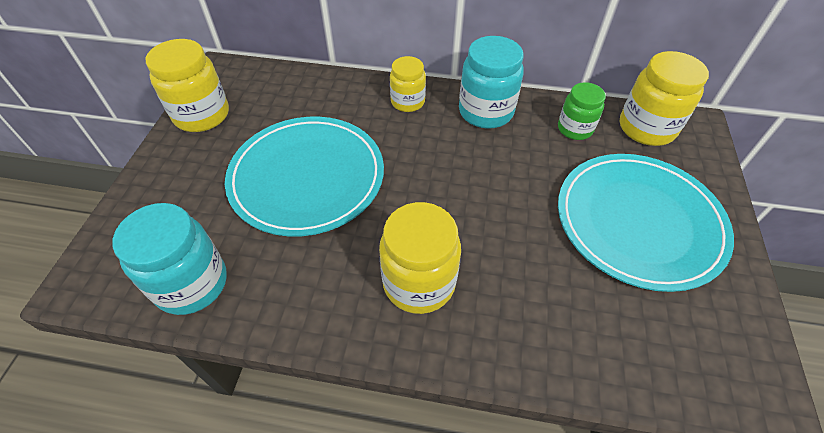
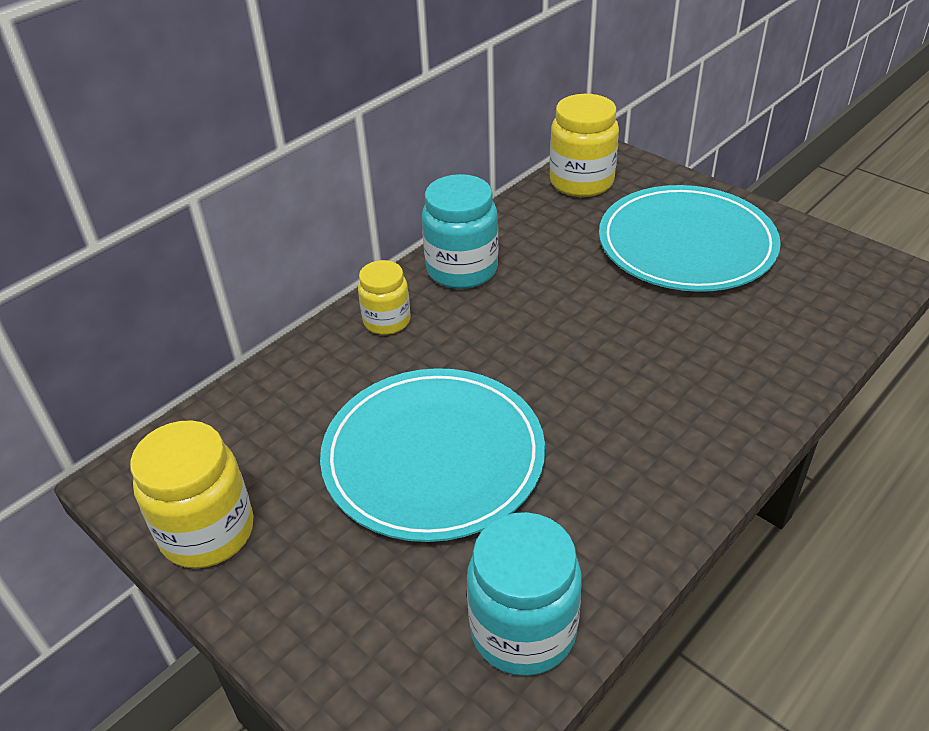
camera: 55 degrees left, 10 degrees down
yellow jar [379,202,461,314] -> none
green jar [558,82,606,140] -> none

